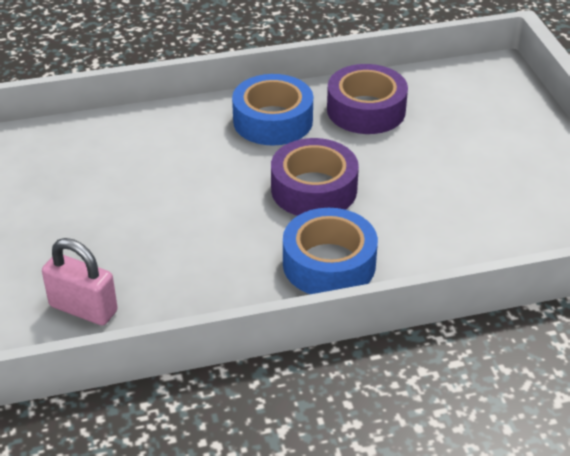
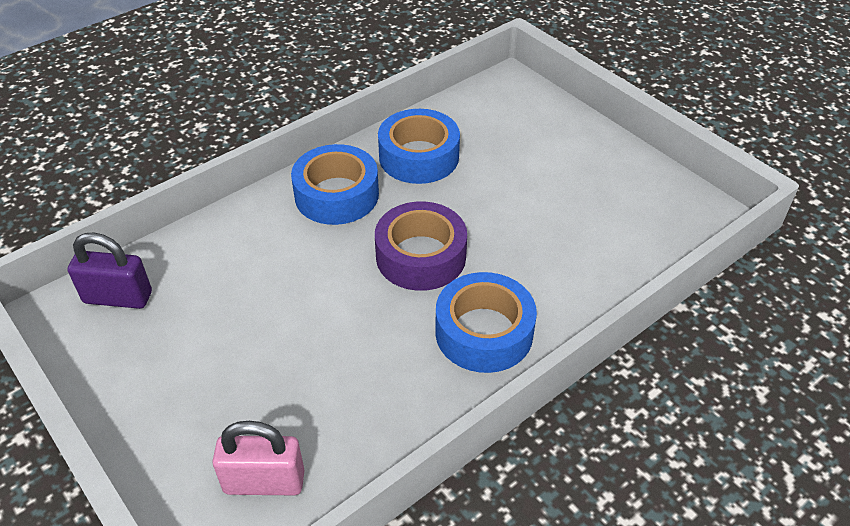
camera: 25 degrees left, 5 degrees up
purple tape [327,64,408,134] -> blue tape [378,109,460,184]
none -> purple padlock [68,232,152,309]

